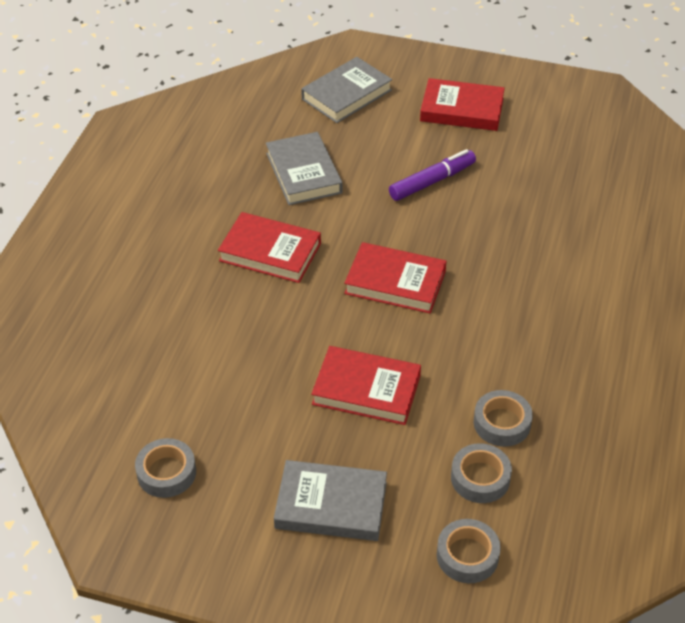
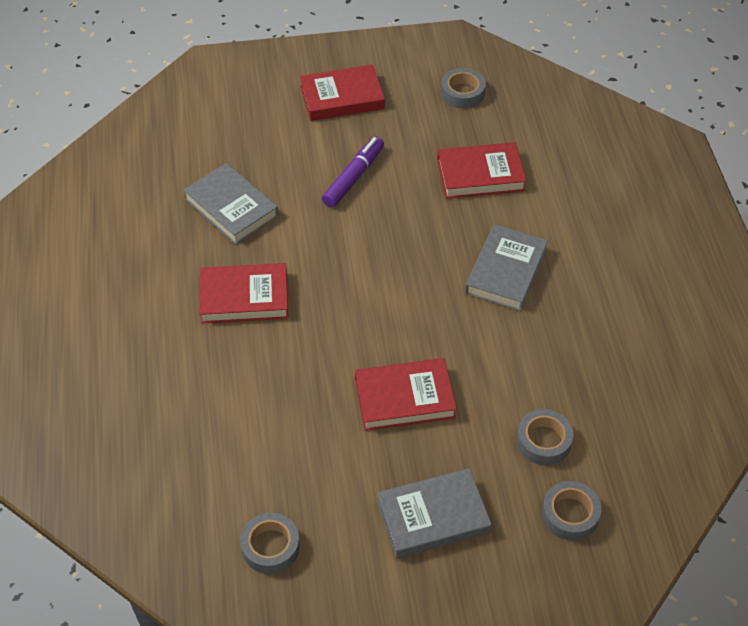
camera: 25 degrees left, 5 degrees up
grey book [301,57,392,123] -> grey book moved to [465,224,548,311]
red book [344,242,446,313] -> red book moved to [437,142,526,199]
grey tape [474,390,533,447] -> grey tape moved to [441,68,486,109]

